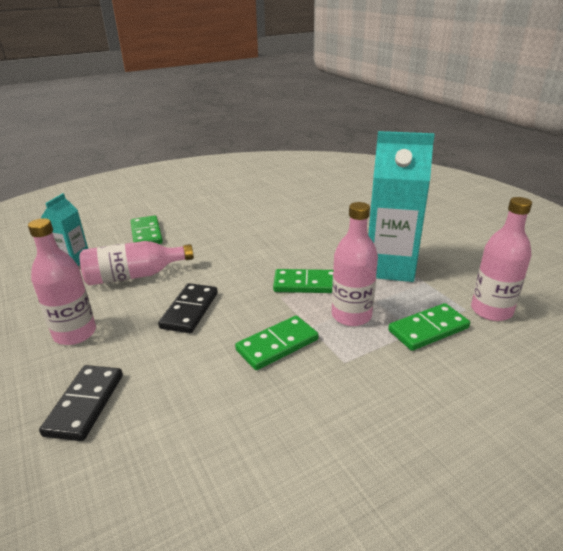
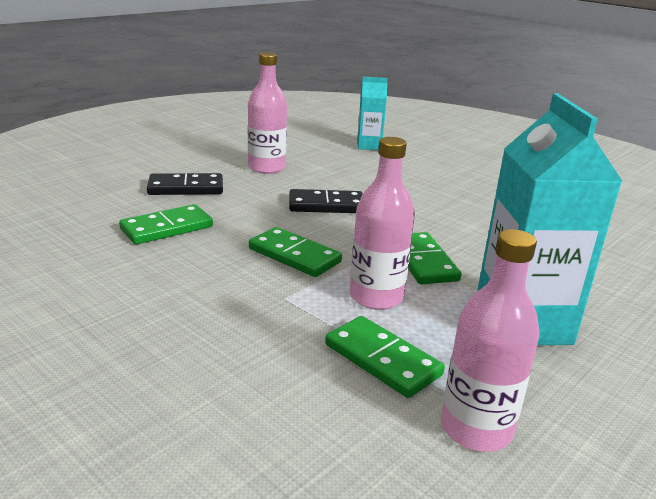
camera: 70 degrees right, 5 degrees down
pink bottle [80,241,194,286] -> none
green domino [131,215,163,244] -> green domino moved to [119,204,213,244]

